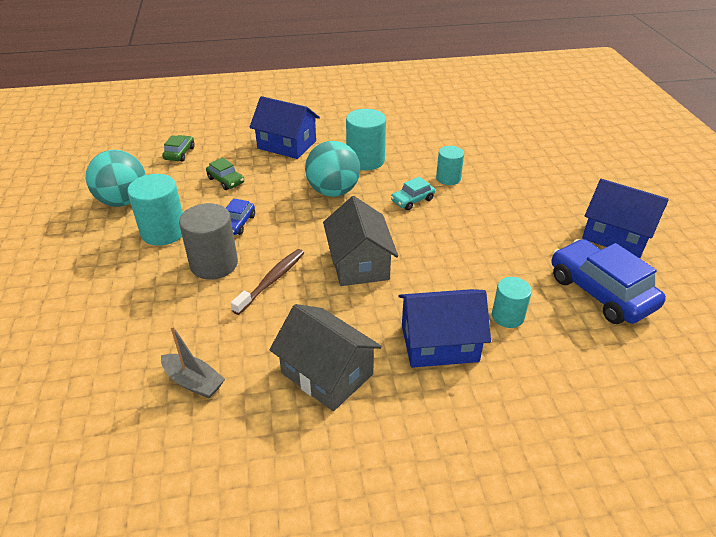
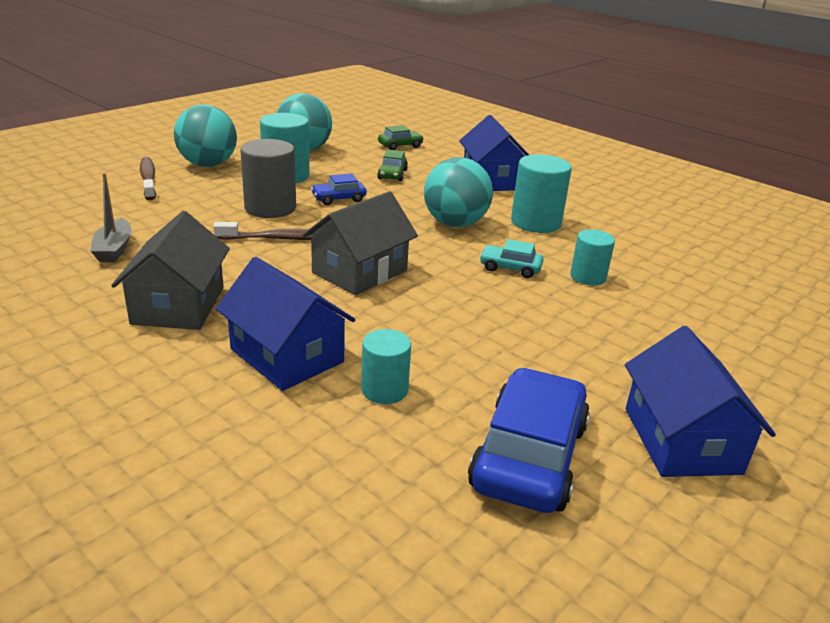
camera: 50 degrees right, 10 degrees down
none -> brown toothbrush [140,157,156,200]
none -> turquoise ball [174,105,237,167]

